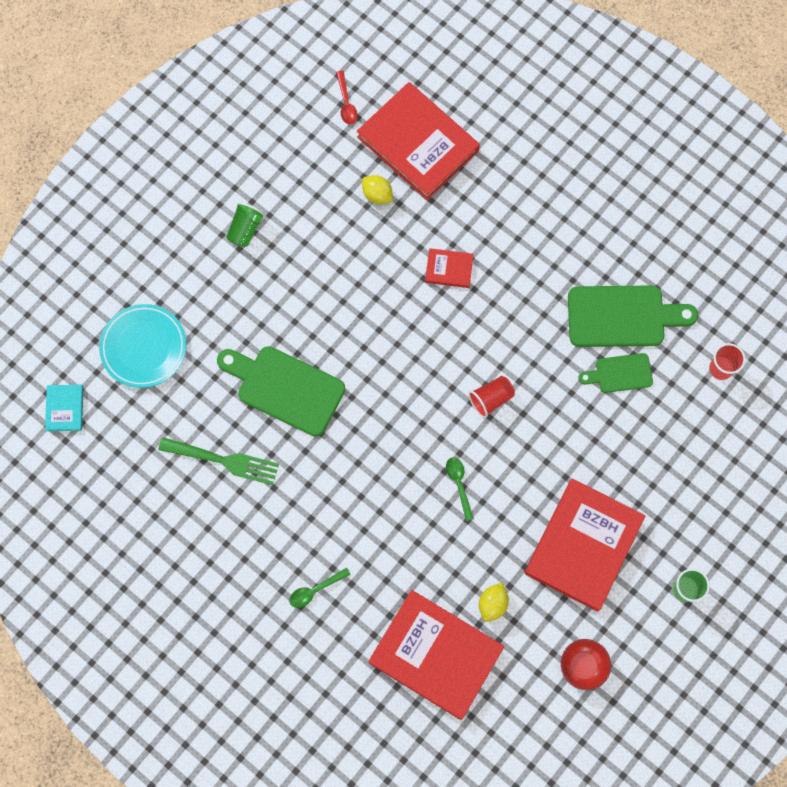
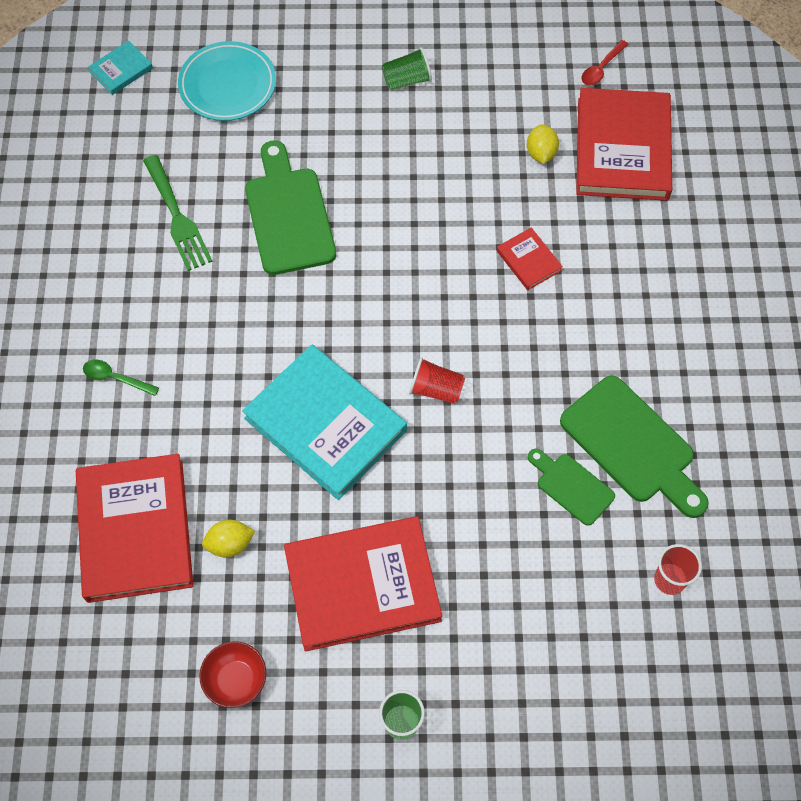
camera: 50 degrees right, 10 degrees down
green spoon [446,457,474,521] -> turquoise book [242,344,407,500]

